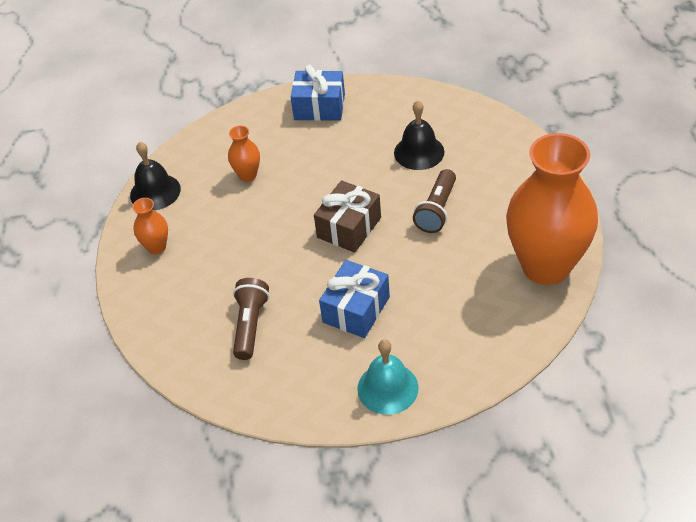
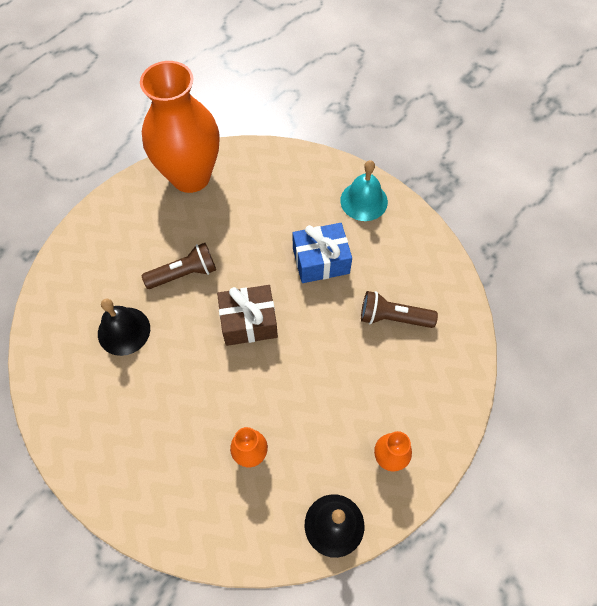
camera: 135 degrees left, 15 degrees up
brown flashlight [233,278,269,360] -> brown flashlight turned 45 degrees clockwise [361,291,438,328]
blue gift [291,65,345,121] -> none

